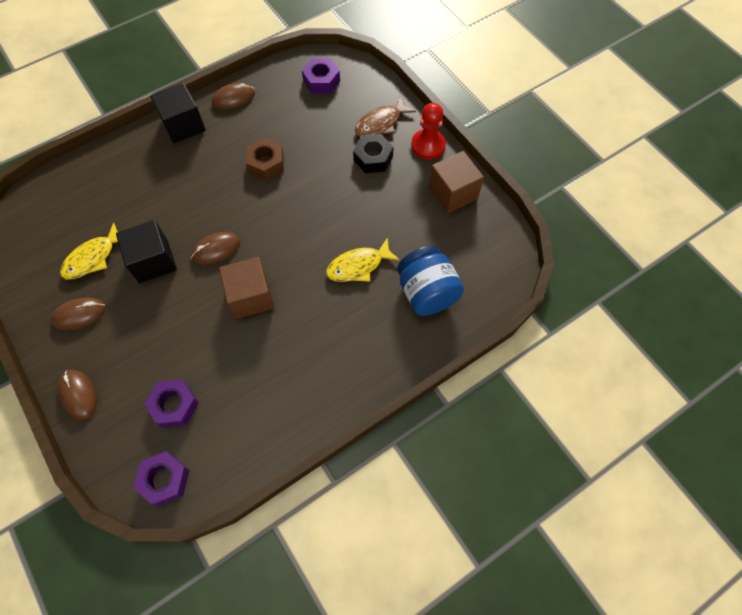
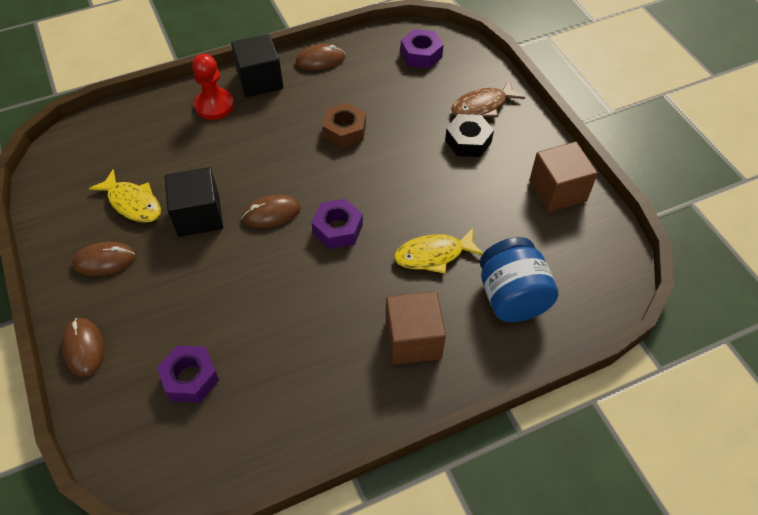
camera: 10 degrees right, 10 degrees down
yellow fish [60,222,118,279] -> yellow fish turned 105 degrees counterclockwise [89,169,161,223]
purple nut [133,451,189,506] -> purple nut moved to [312,199,363,249]
brown cube [219,257,274,319] -> brown cube moved to [386,291,446,365]
red pawn [411,103,446,159] -> red pawn moved to [192,54,234,120]

